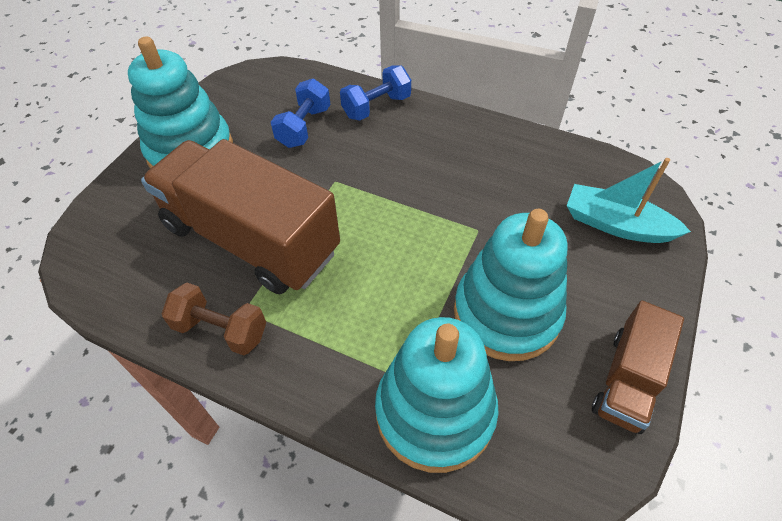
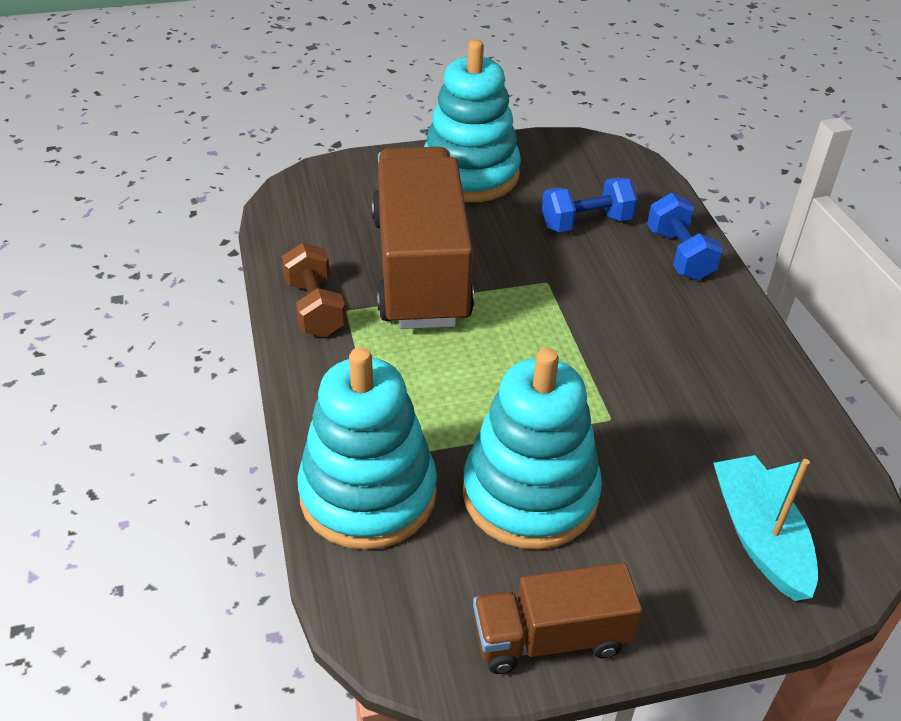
camera: 50 degrees right, 10 degrees down
blue dumbbell [340,65,411,121] -> blue dumbbell turned 60 degrees clockwise [647,193,723,280]

